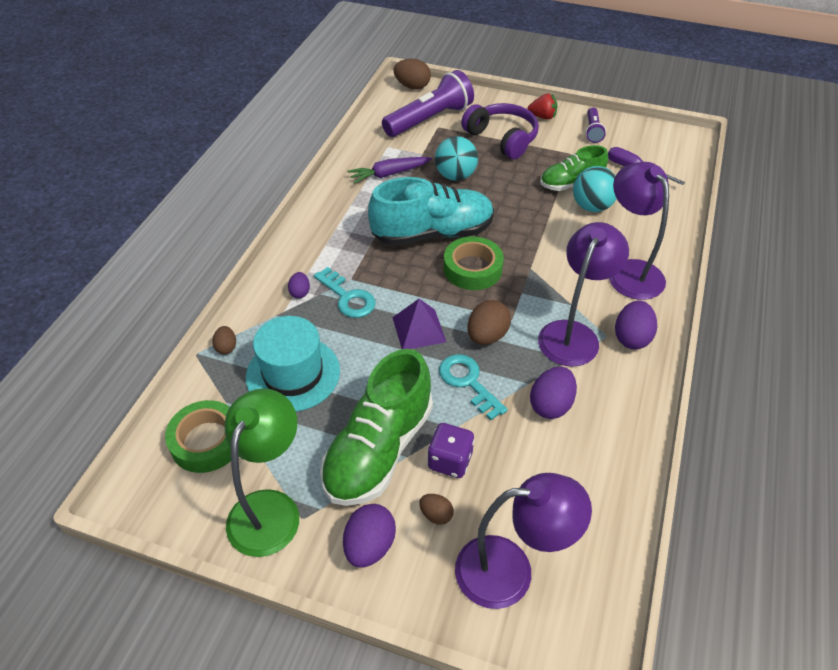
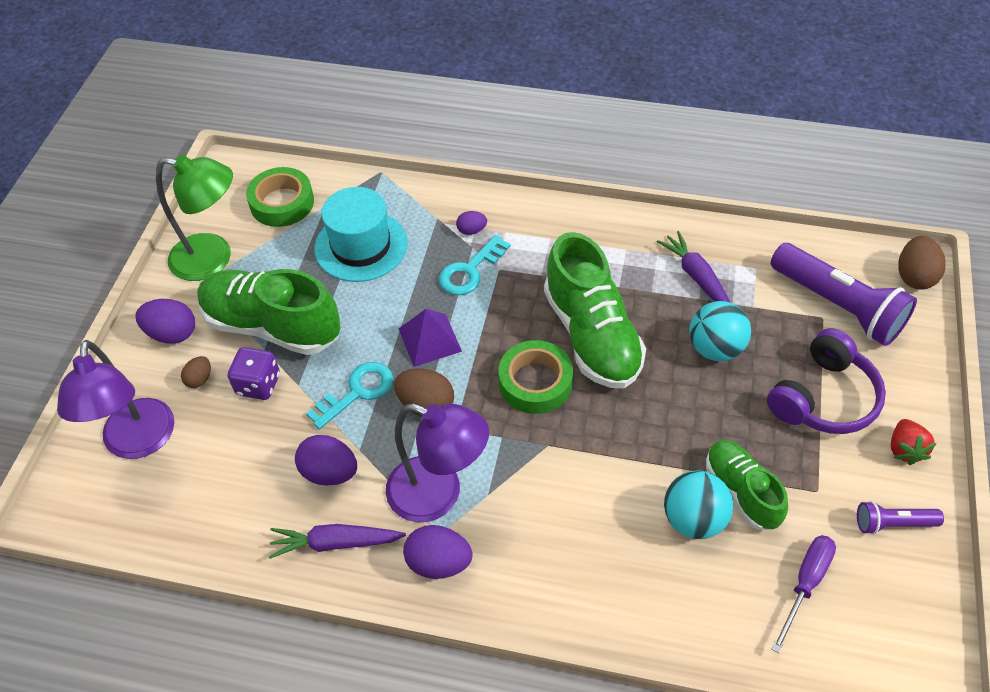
camera: 85 degrees right, 5 degrees up
brown egg [212,326,236,354] -> none
turquoise shoe [368,177,494,246] -> green shoe [544,232,646,388]
purple lamp [609,162,669,300] -> none
none -> purple carrot [269,524,406,559]

